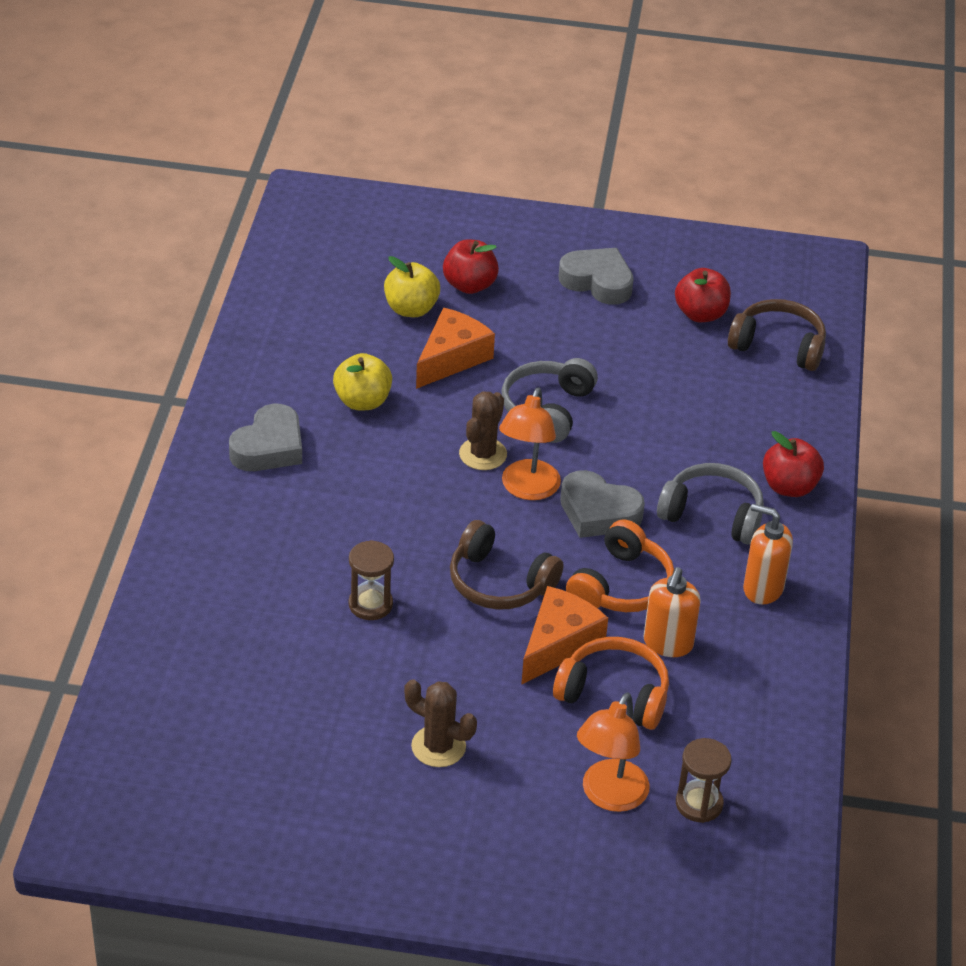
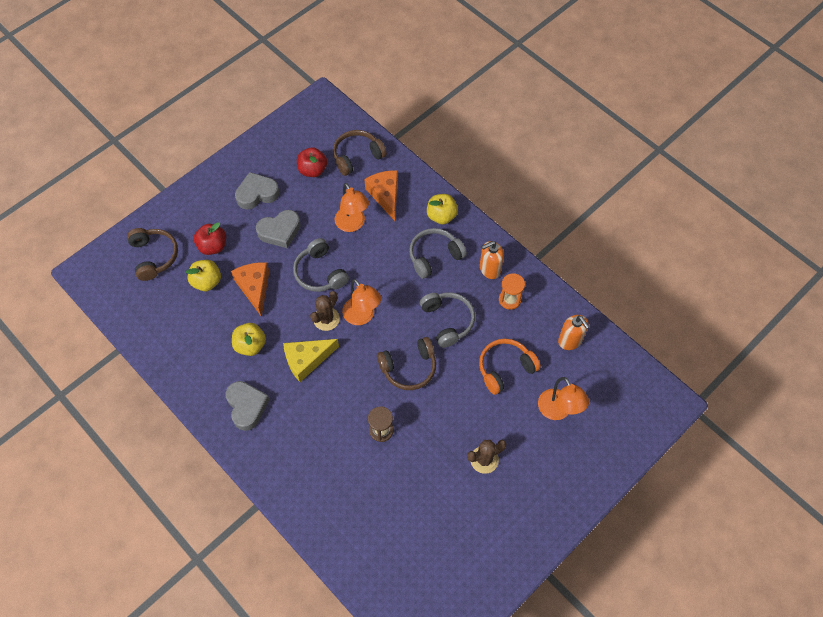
camera: 50 degrees left, 20 degrees up
brown cactus [459,391,507,470] -> brown cactus turned 60 degrees clockwise [310,291,340,331]
orange cheese [521,586,608,685] -> orange cheese moved to [365,170,398,221]
grey heart [560,470,645,538] -> grey heart moved to [256,210,301,249]
orange headphones [566,519,674,612] -> grey headphones [420,292,475,348]
orange soap dispenser [643,567,701,657] -> orange soap dispenser moved to [558,315,590,350]
brown hourglass [676,738,731,823] -> none
red apple [763,431,824,497] -> yellow apple [427,194,458,224]
none -> brown headphones [127,228,178,281]
none -> yellow cheese [283,339,339,382]
none -> orange lamp [335,183,369,232]
none -> orange hourglass [499,273,525,310]

